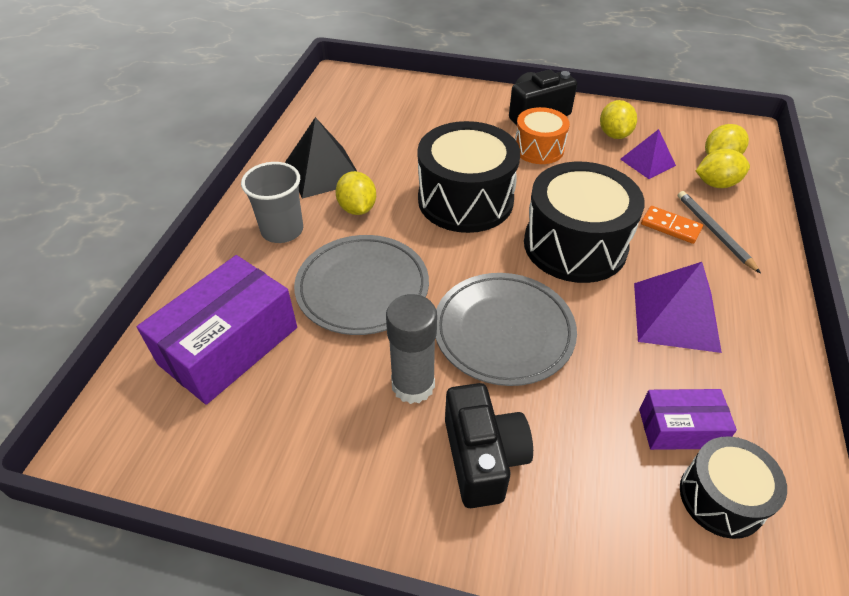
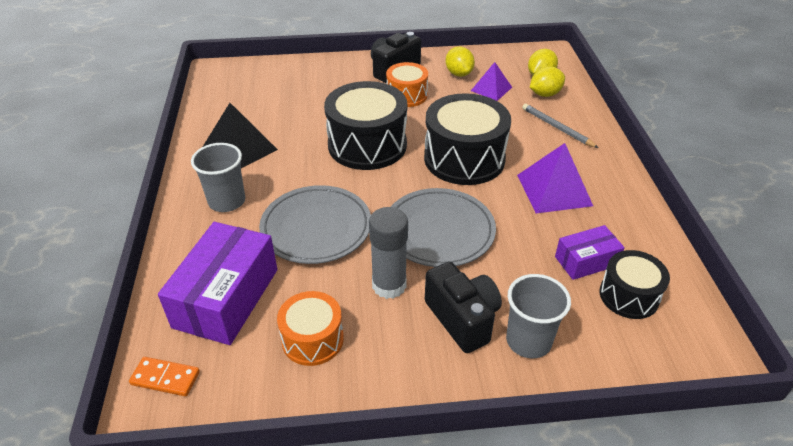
camera: 20 degrees left, 5 degrees down
yellow lemon [335,171,376,215] -> none
orange domino [641,206,703,244] -> orange domino moved to [129,357,200,396]
none -> orange drum [277,291,344,366]
none -> grey cup [506,274,571,359]

